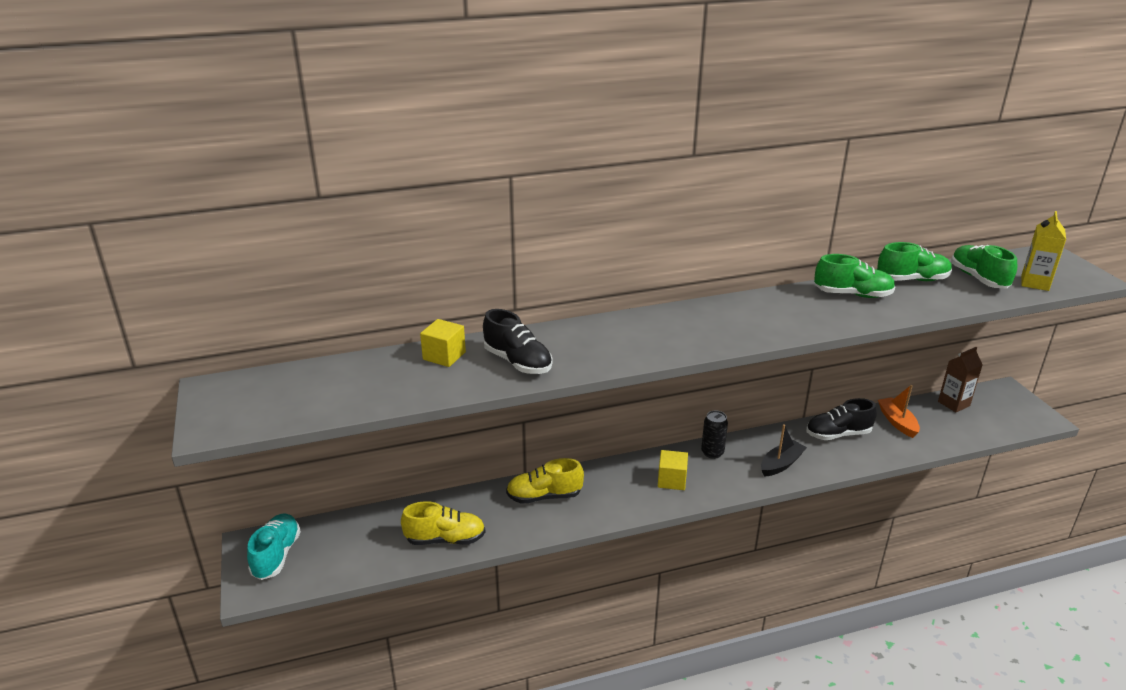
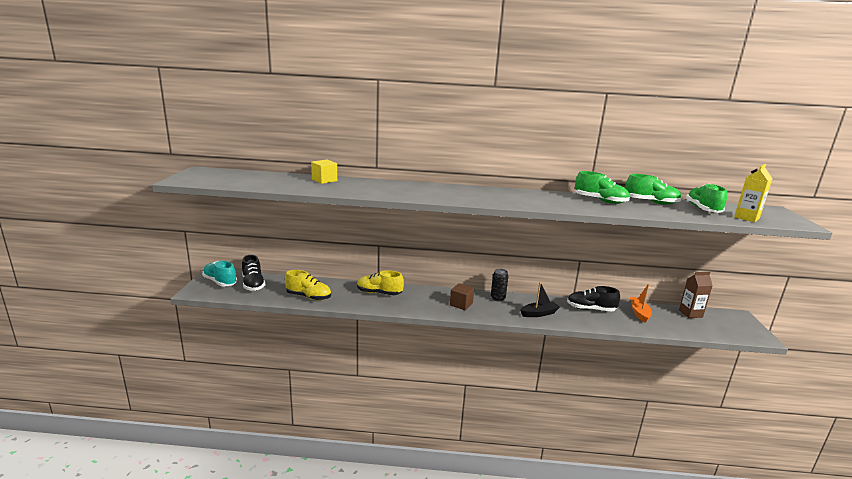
camera: 20 degrees right, 10 degrees down
turquoise shoe [247,513,301,580] -> turquoise shoe turned 75 degrees counterclockwise [202,261,237,287]
black shoe [483,309,553,374] -> black shoe moved to [242,255,265,291]
yellow cube [658,450,688,490] -> brown cube [450,283,474,310]

